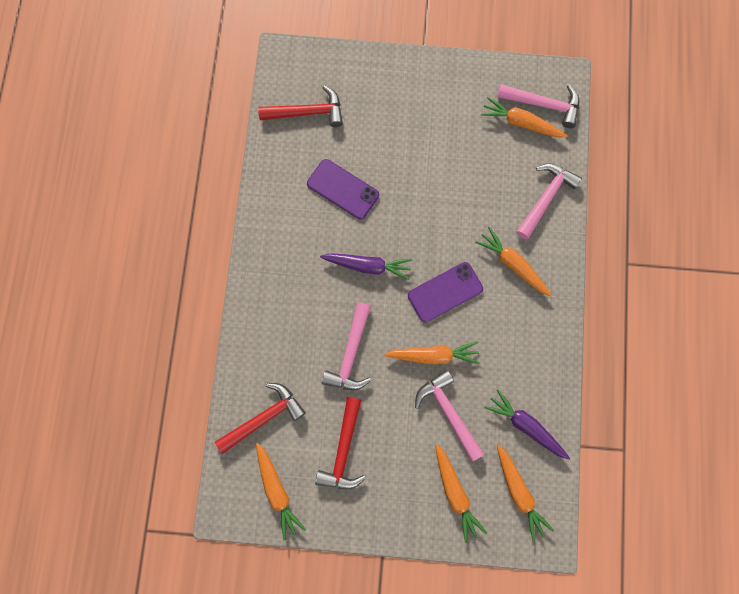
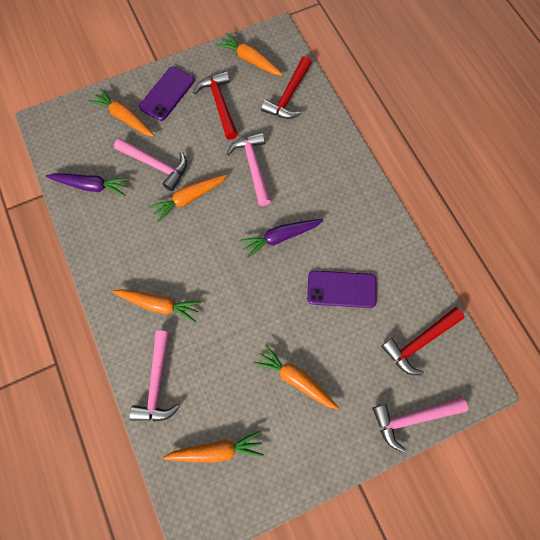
camera: 150 degrees right, 5 degrees down
purple phone [408,262,483,323] -> purple phone moved to [139,66,195,121]
pink hammer [497,84,579,128] -> pink hammer moved to [372,397,468,453]
orange carrot [497,445,554,542] -> orange carrot moved to [253,345,339,409]

